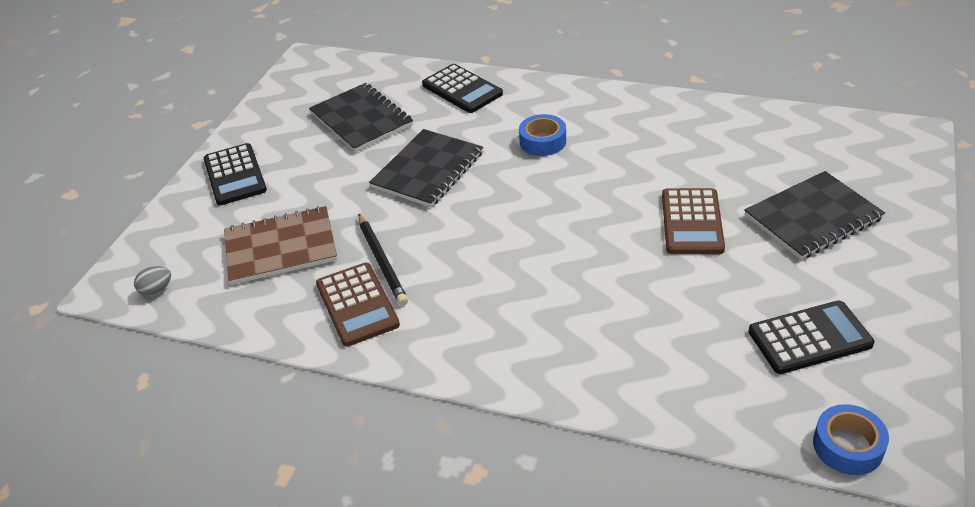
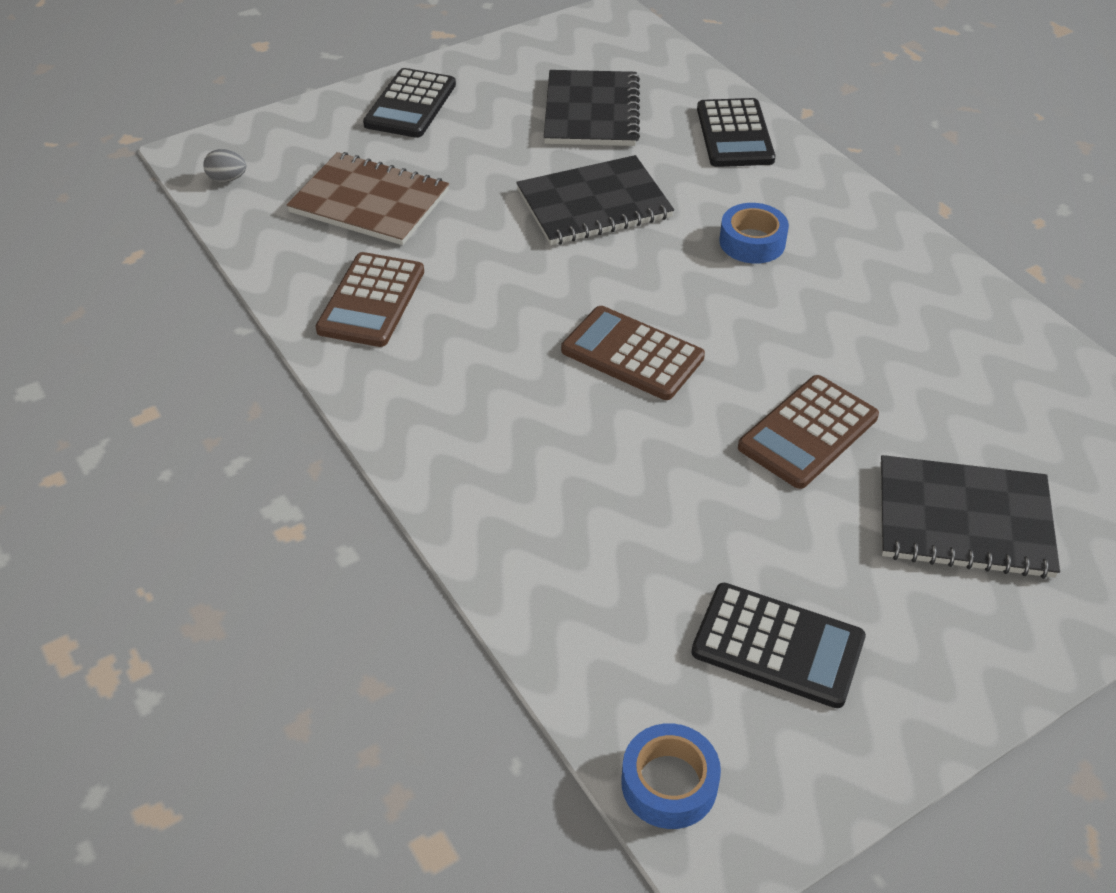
camera: 35 degrees right, 5 degrees up
black pencil [358,214,408,306] -> none
none -> brown calculator [561,306,705,400]

